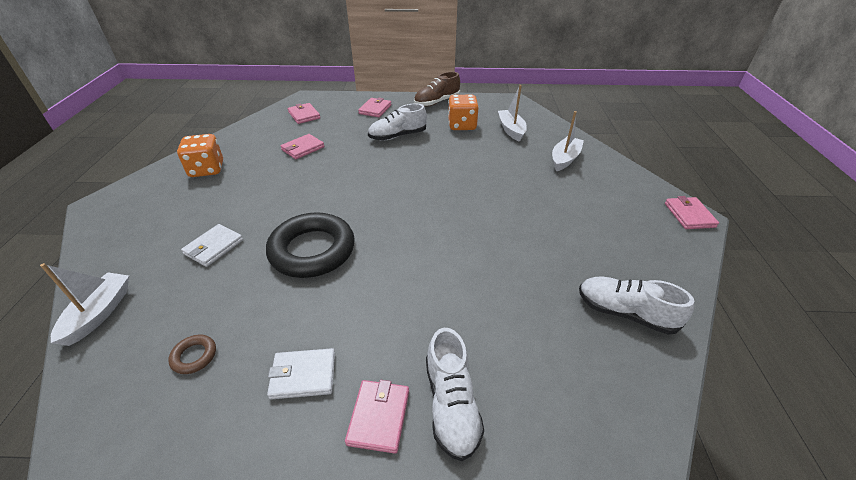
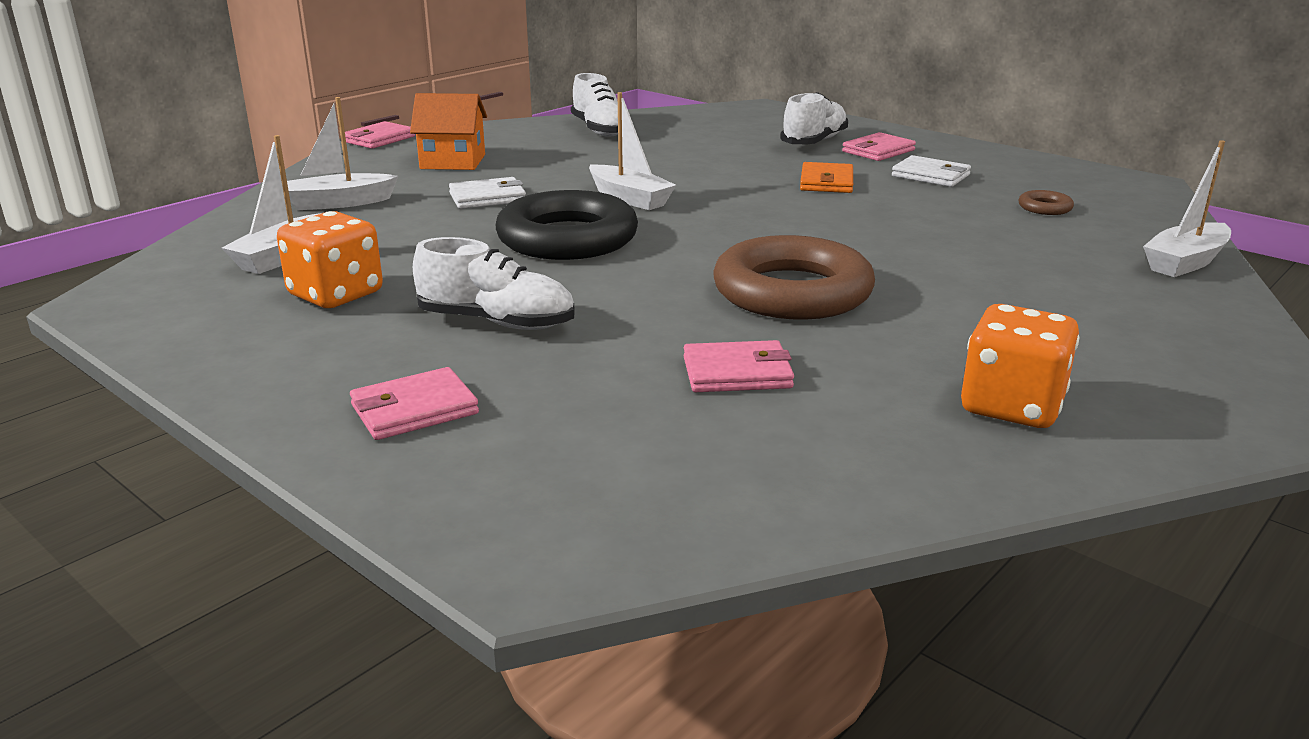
camera: 140 degrees left, 15 degrees down
white wallet [181,224,243,267] -> white wallet moved to [449,177,526,209]
black ring [266,212,355,278] -> black ring moved to [496,190,638,260]
pink wallet [288,103,320,124] -> none
brown shoe [414,72,460,107] -> none
none -> orange house [410,93,487,170]
none -> white boat [589,92,676,210]
none -> brown ring [713,235,875,320]
none -> orange wallet [800,162,853,193]

